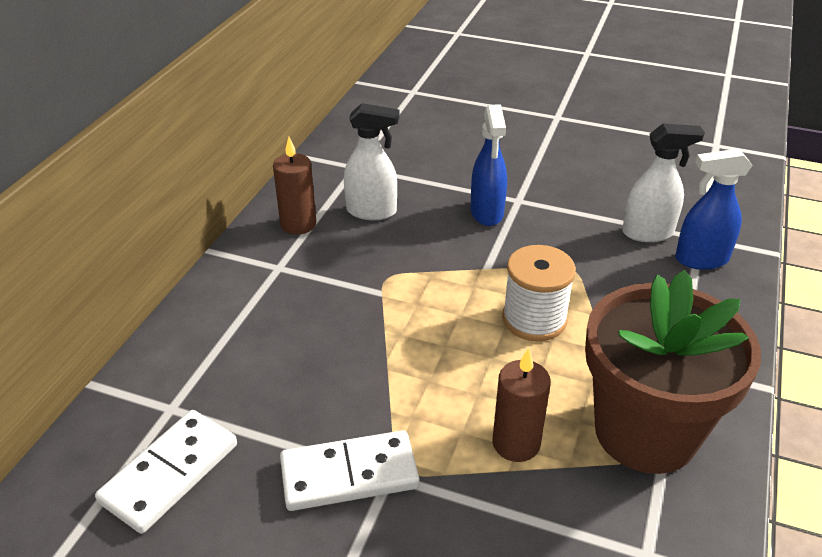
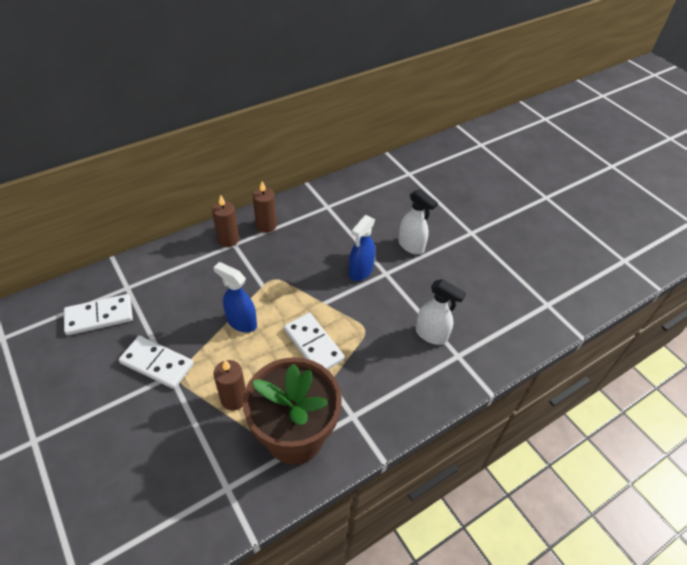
camera: 35 degrees right, 10 degrees up
white spray bottle [344,103,400,220] -> white spray bottle moved to [398,189,438,254]
white spool [502,245,576,341] -> white domino [284,313,345,370]
blue spray bottle [675,149,753,270] -> blue spray bottle moved to [213,262,257,333]
none -> brown candle [212,195,239,247]

